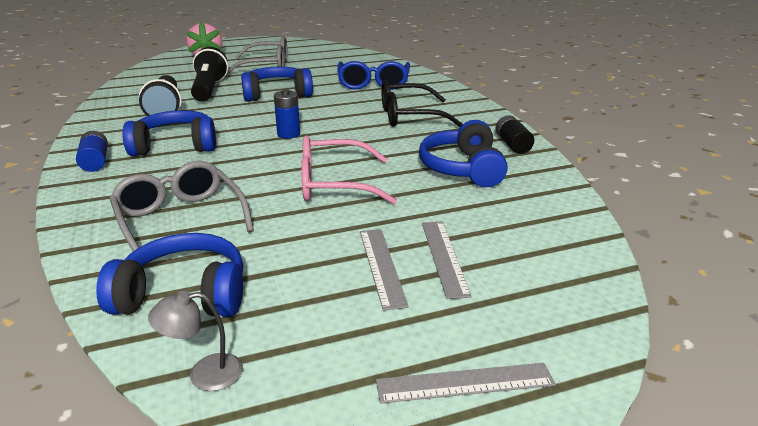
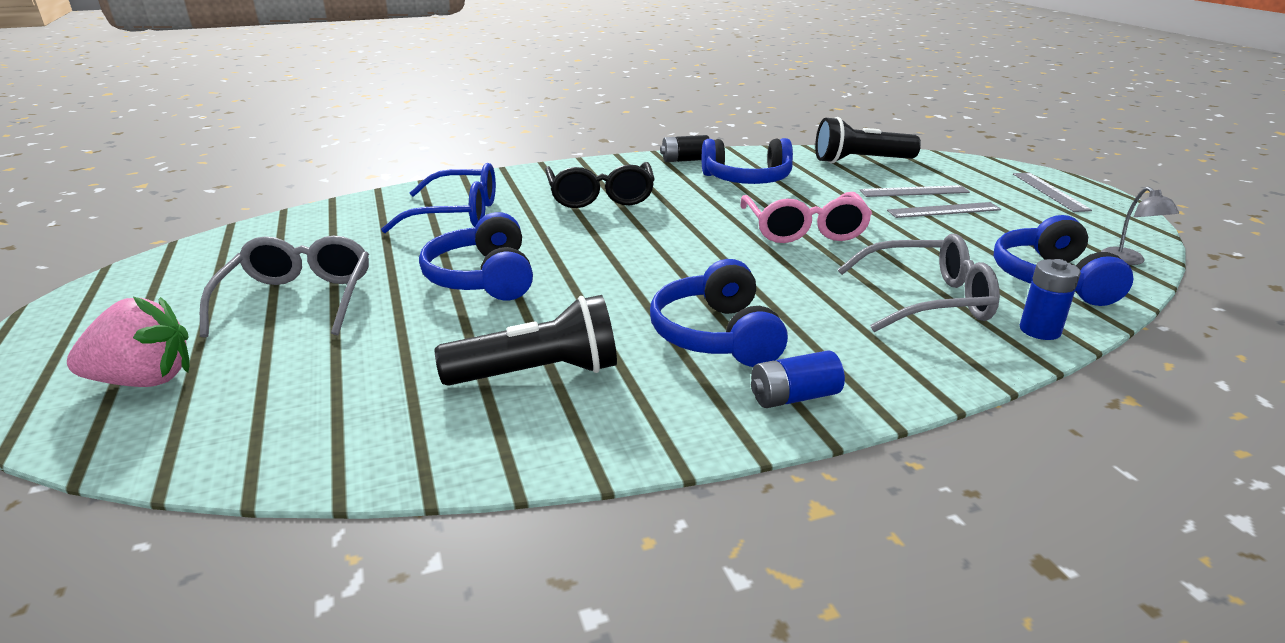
camera: 90 degrees left, 0 degrees up
grey glasses [109,161,254,251] -> grey glasses turned 150 degrees counterclockwise [837,234,1000,332]
black flashlight [191,47,228,102] -> black flashlight moved to [815,117,921,163]
blue battery [274,89,300,139] -> blue battery moved to [1020,259,1081,340]

